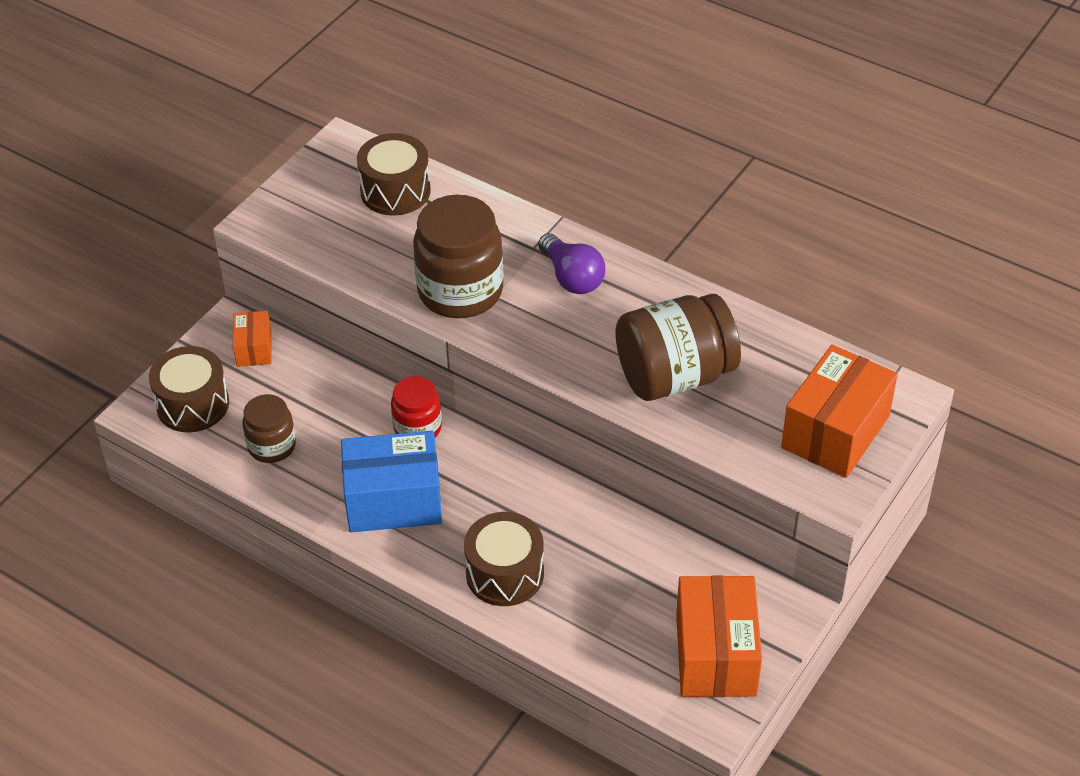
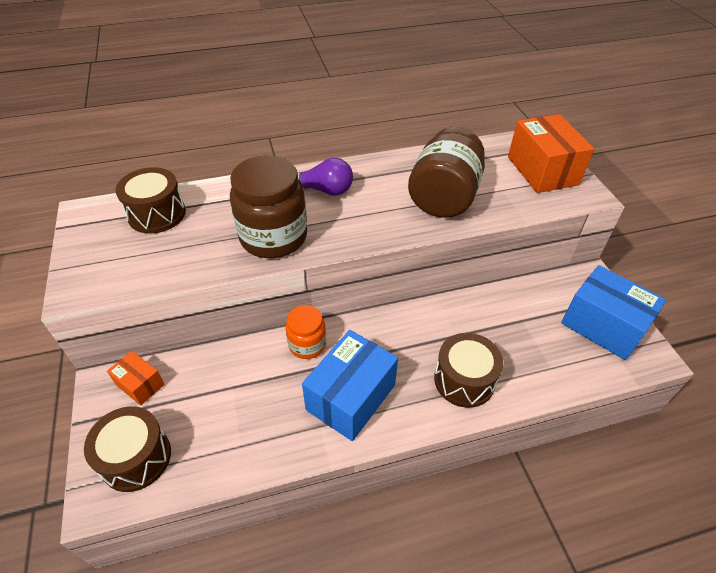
camera: 50 degrees left, 0 degrees up
brown jar [242,394,296,463] -> none
red jar [391,376,442,437] -> orange jar [286,305,326,359]
orange box [676,575,762,697] -> blue box [561,265,666,360]

